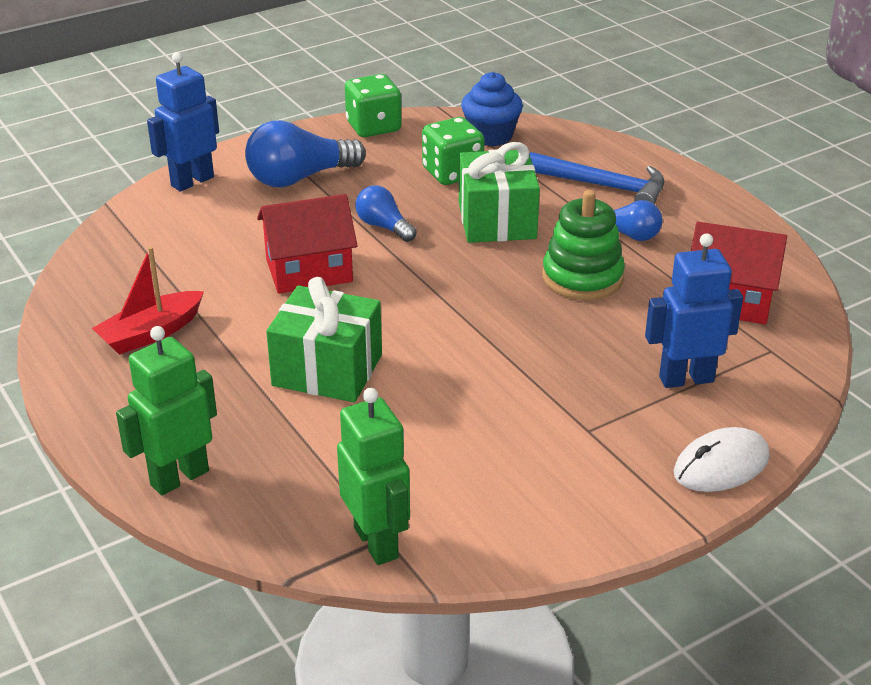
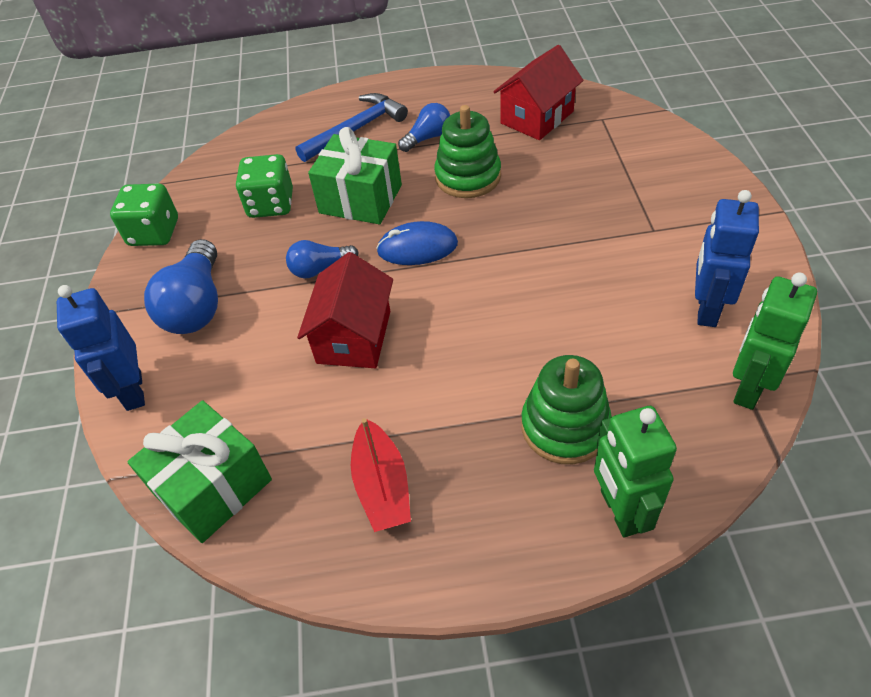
camera: 60 degrees left, 15 degrees up
green gift [266,277,382,402] -> green gift moved to [127,400,272,543]
green robot [337,388,410,565] -> green robot turned 60 degrees counterclockwise [733,273,817,410]
blue cupcake [461,72,523,146] -> none
blue robot [645,234,743,388] -> blue robot moved to [695,190,759,327]
white mouse [674,427,770,492] -> none
none -> blue mouse [376,221,458,265]
none -> green stacking toy [521,355,612,464]

